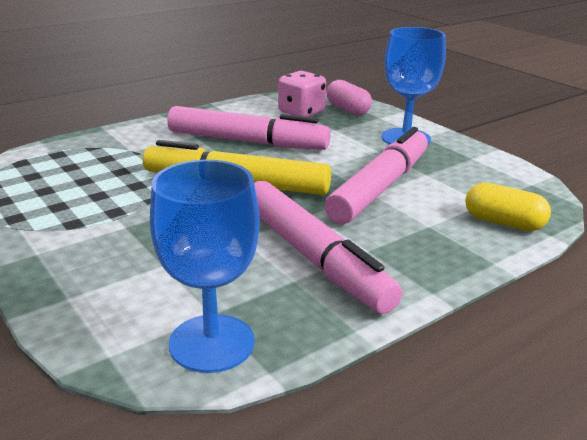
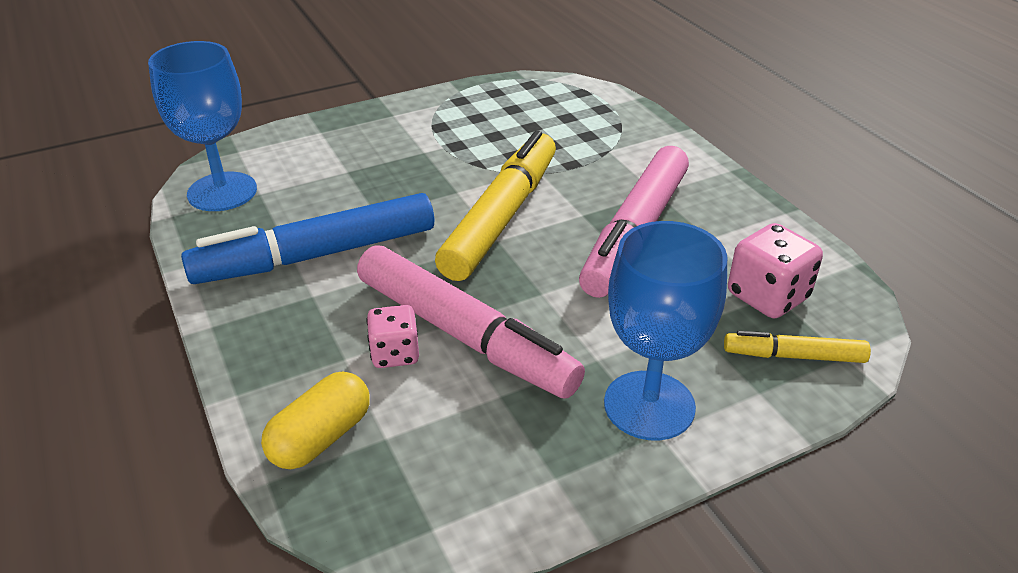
camera: 100 degrees right, 10 degrees up
pink marker [254,181,402,314] -> blue marker [181,193,434,284]
pink capsule [326,80,372,115] -> yellow marker [724,331,871,363]
none -> pink dice [366,305,419,368]

